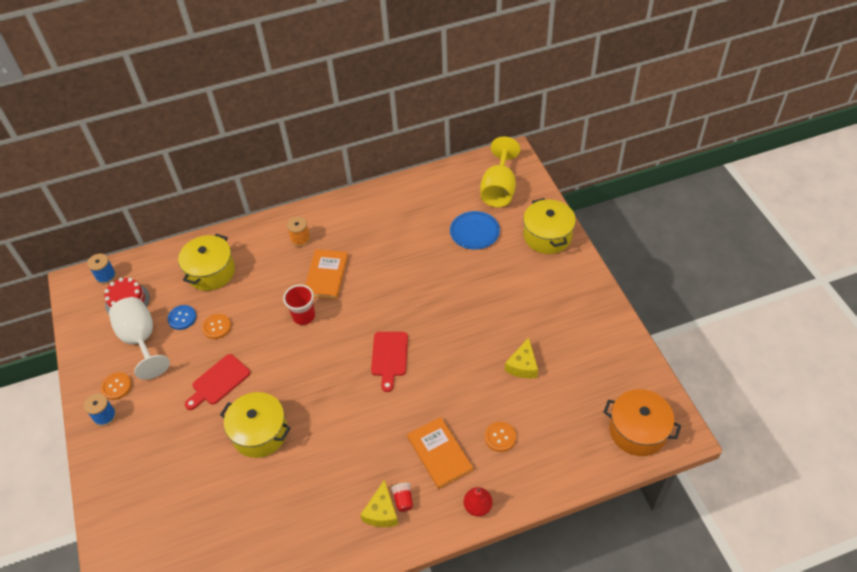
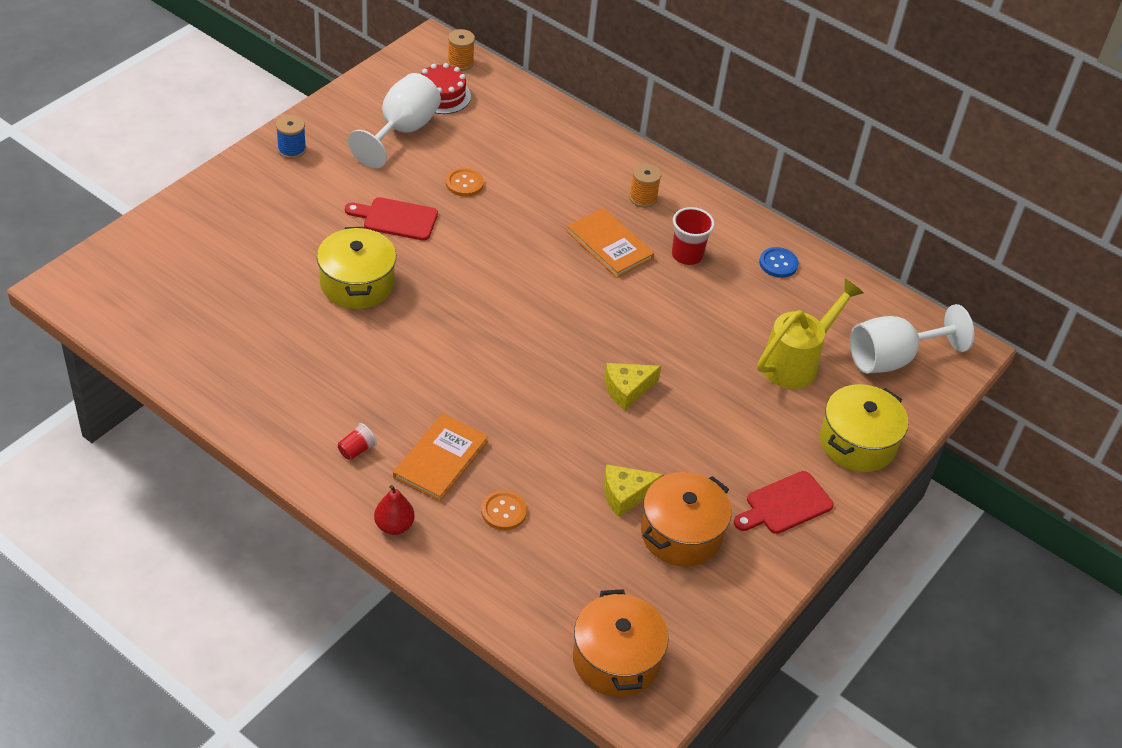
camera: 50 degrees right, 5 degrees down
blue spool [87,254,116,284] -> orange spool [447,29,475,71]
orange button [101,372,132,400] -> none
blue button [167,305,196,330] -> blue button moved to [759,247,799,278]
yellow pot [178,234,235,291] -> none
red cup [283,284,315,325] -> red cup moved to [672,207,715,265]
orange book [305,249,348,299] -> orange book turned 75 degrees clockwise [567,208,654,278]
yellow cheese [360,479,398,527] -> yellow cheese moved to [604,363,661,410]
red cutting board [371,332,408,392] -> red cutting board moved to [734,471,834,534]
blue plate [450,211,500,250] -> yellow watering can [757,278,864,389]
yellow goblet [480,136,520,207] -> white goblet [850,304,974,373]
none -> orange pot [641,472,731,567]

